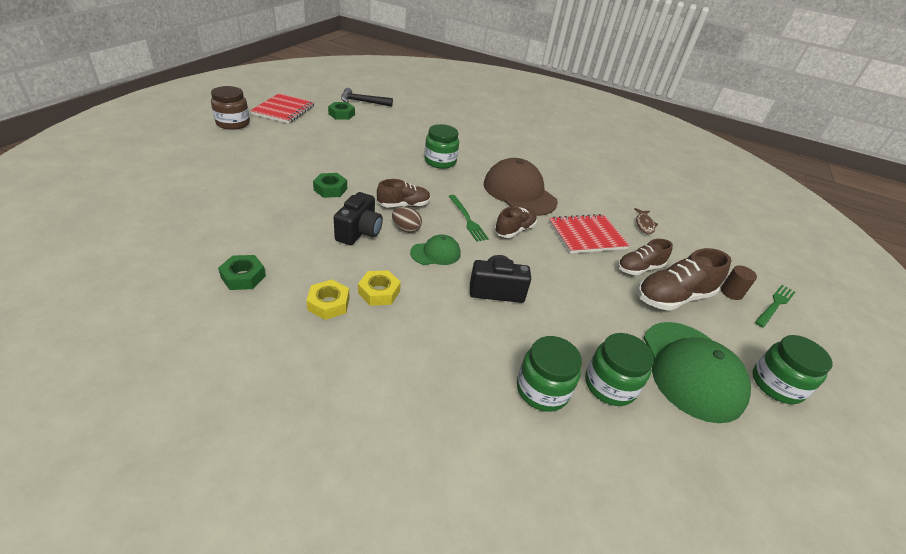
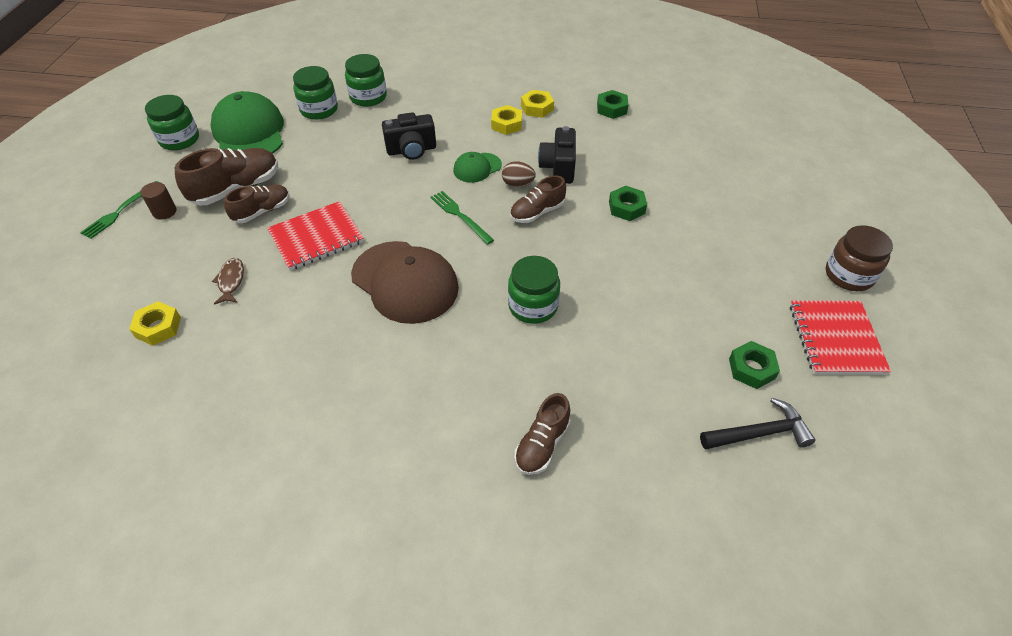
camera: 170 degrees right, 10 degrees up
brown shoe [495,207,537,238] -> brown shoe moved to [515,393,571,475]
none -> yellow nut [129,301,181,346]

